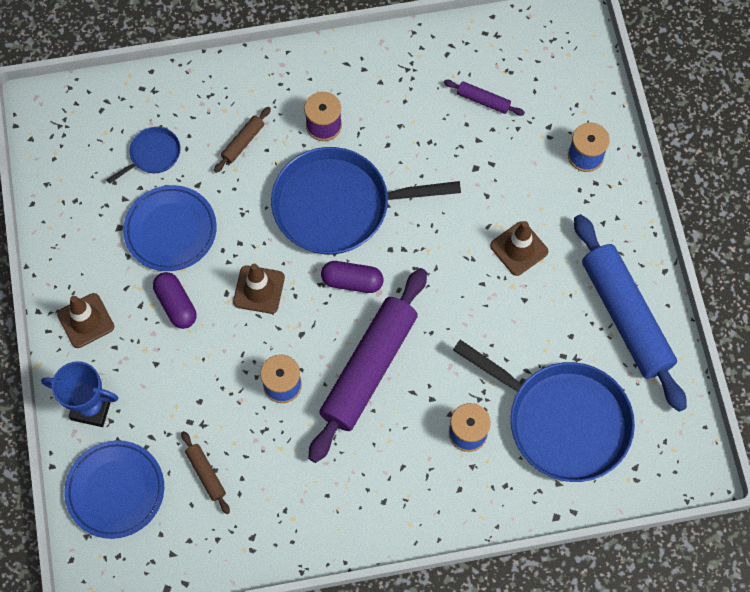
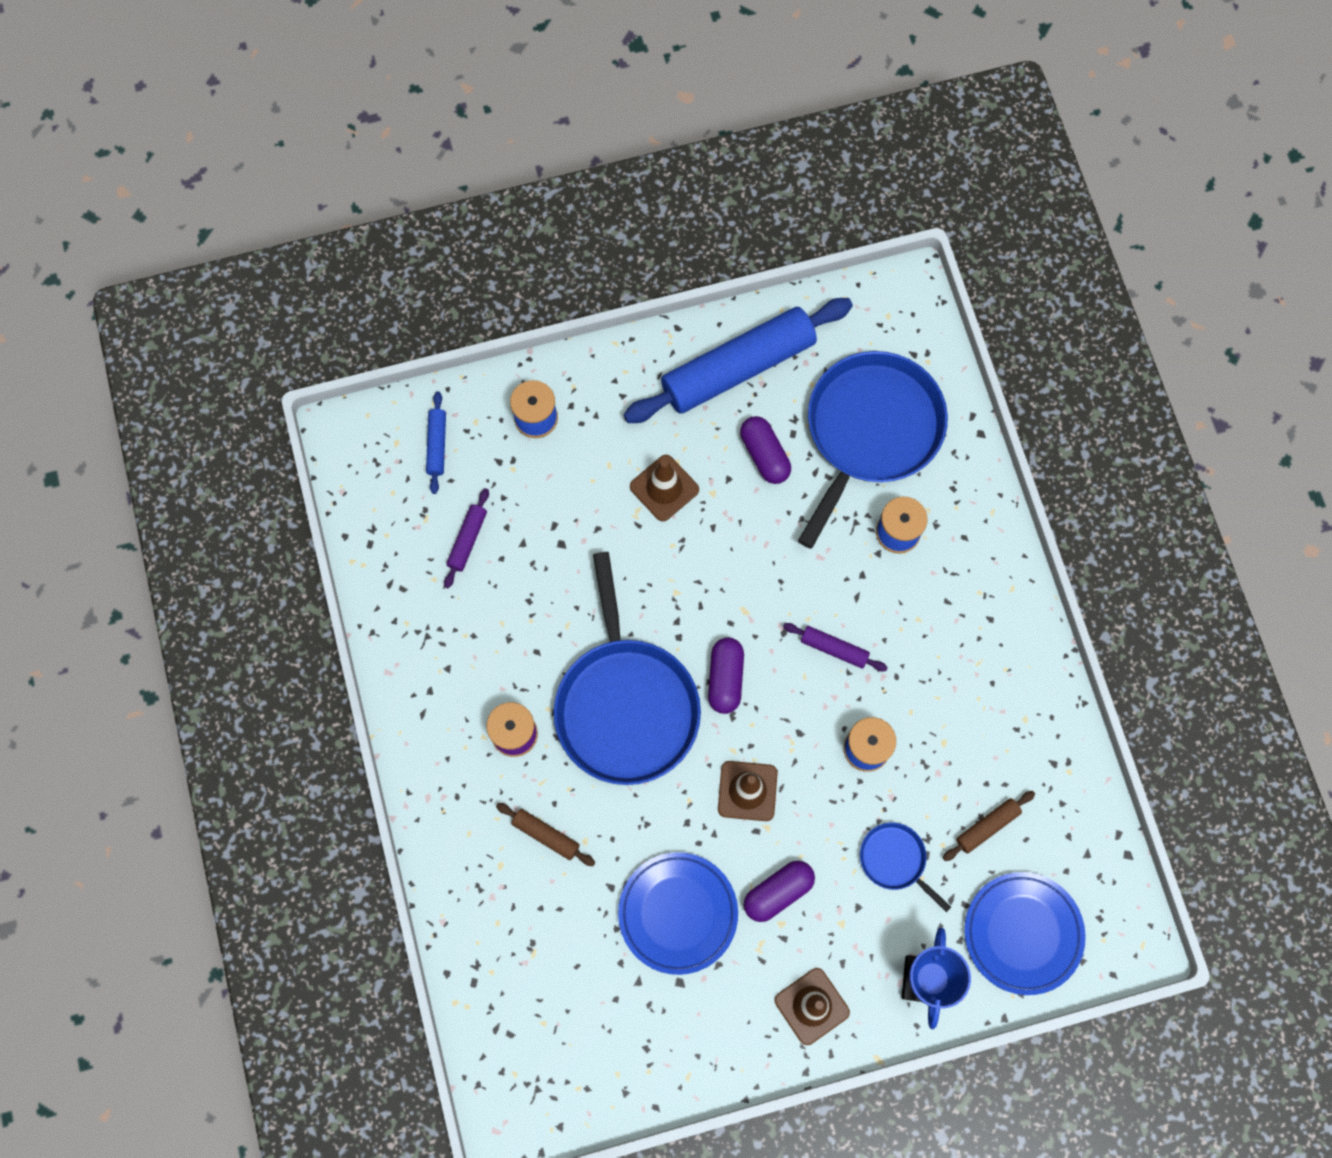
camera: 95 degrees left, 5 degrees up
blue pan [107,127,181,184] -> blue pan moved to [860,823,951,912]
purple rolling pin [308,268,427,463] -> purple rolling pin [783,623,888,672], size x0.41
none -> blue rolling pin [426,391,446,494]
none -> purple capsule [740,416,791,484]

